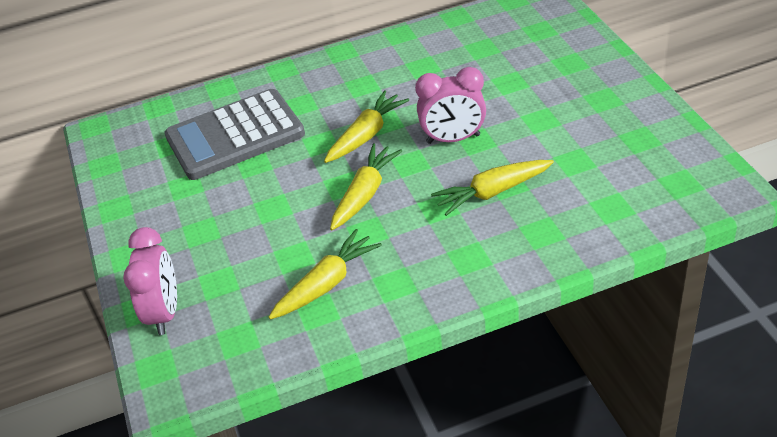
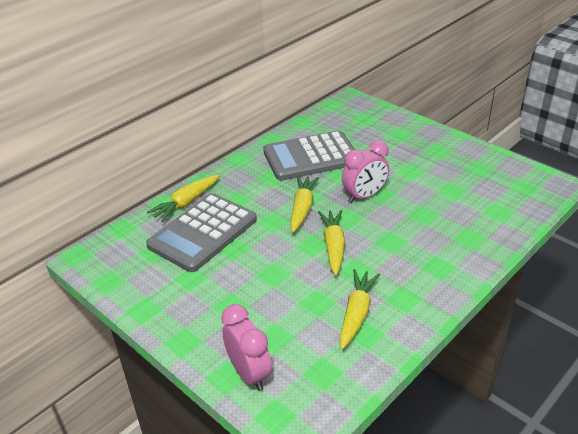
camera: 30 degrees left, 5 degrees down
yellow carrot [431,160,554,216] -> yellow carrot moved to [147,175,219,222]
none -> grey calculator [263,131,355,181]

